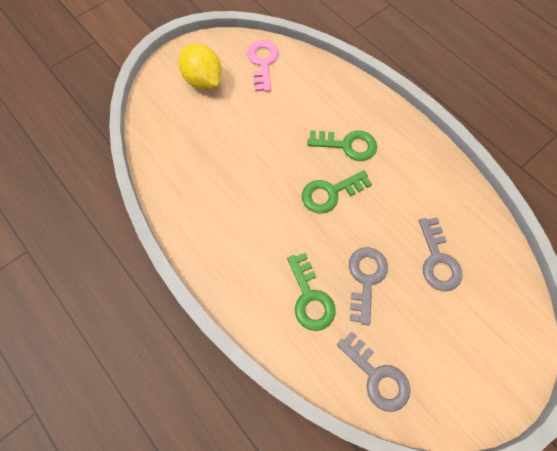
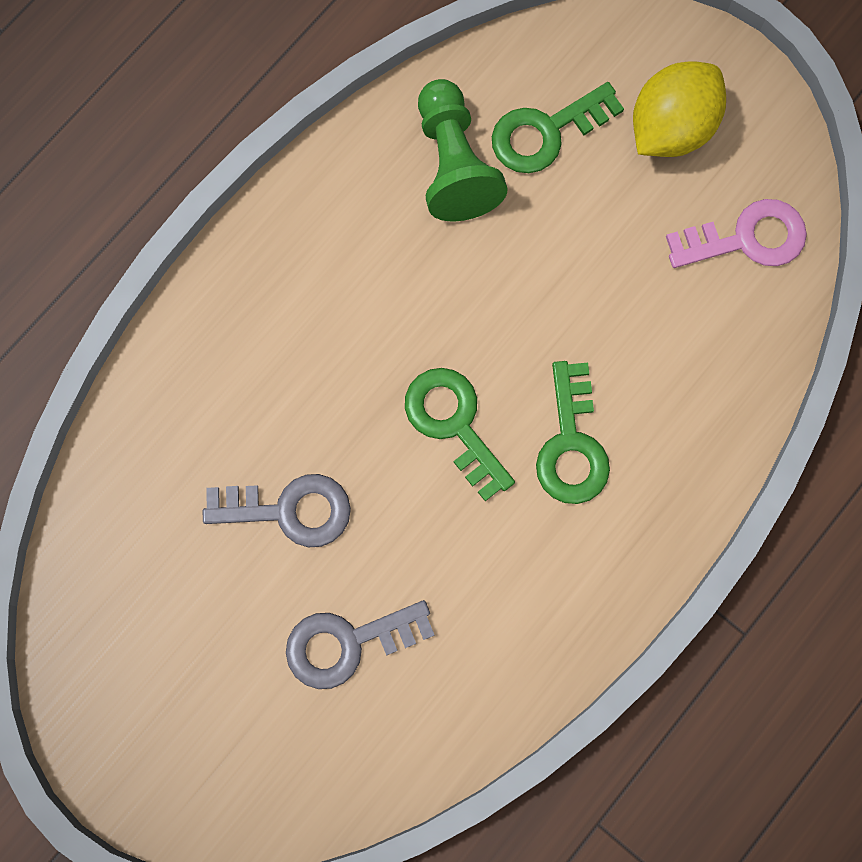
camera: 80 degrees right, 10 degrees up
green key [287,253,336,331] -> green key moved to [492,82,624,173]
grey key [337,332,411,412] -> none
none -> green pawn [418,79,507,221]

